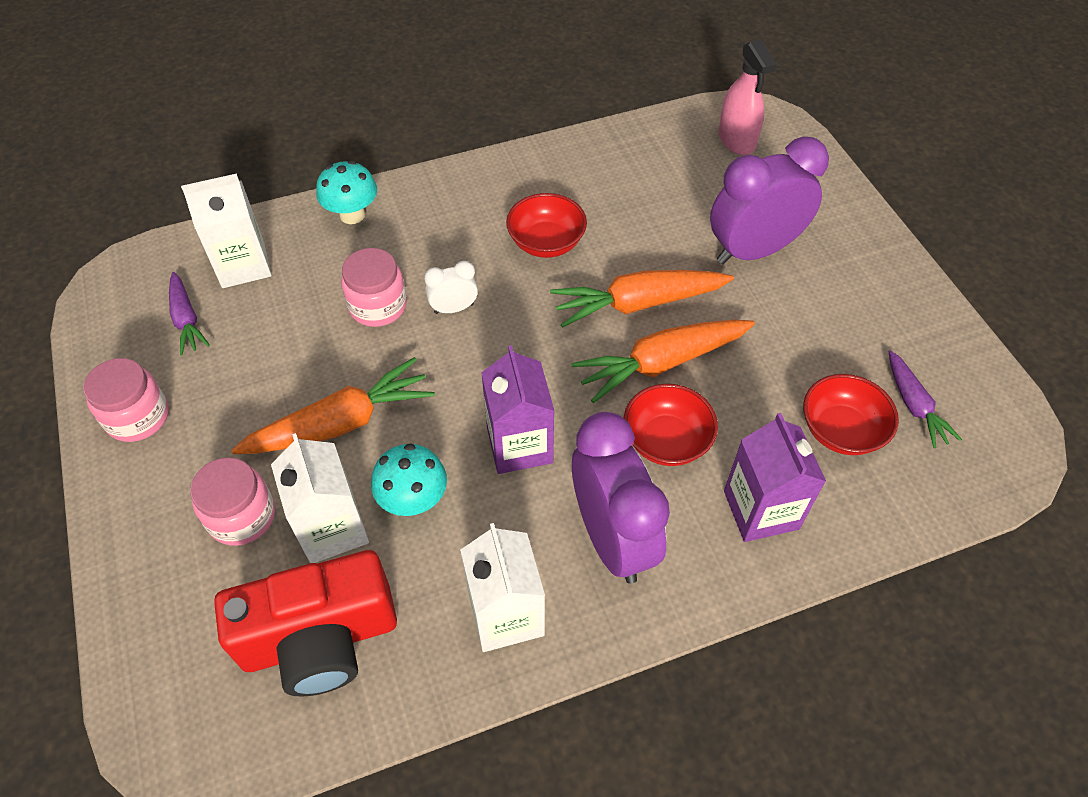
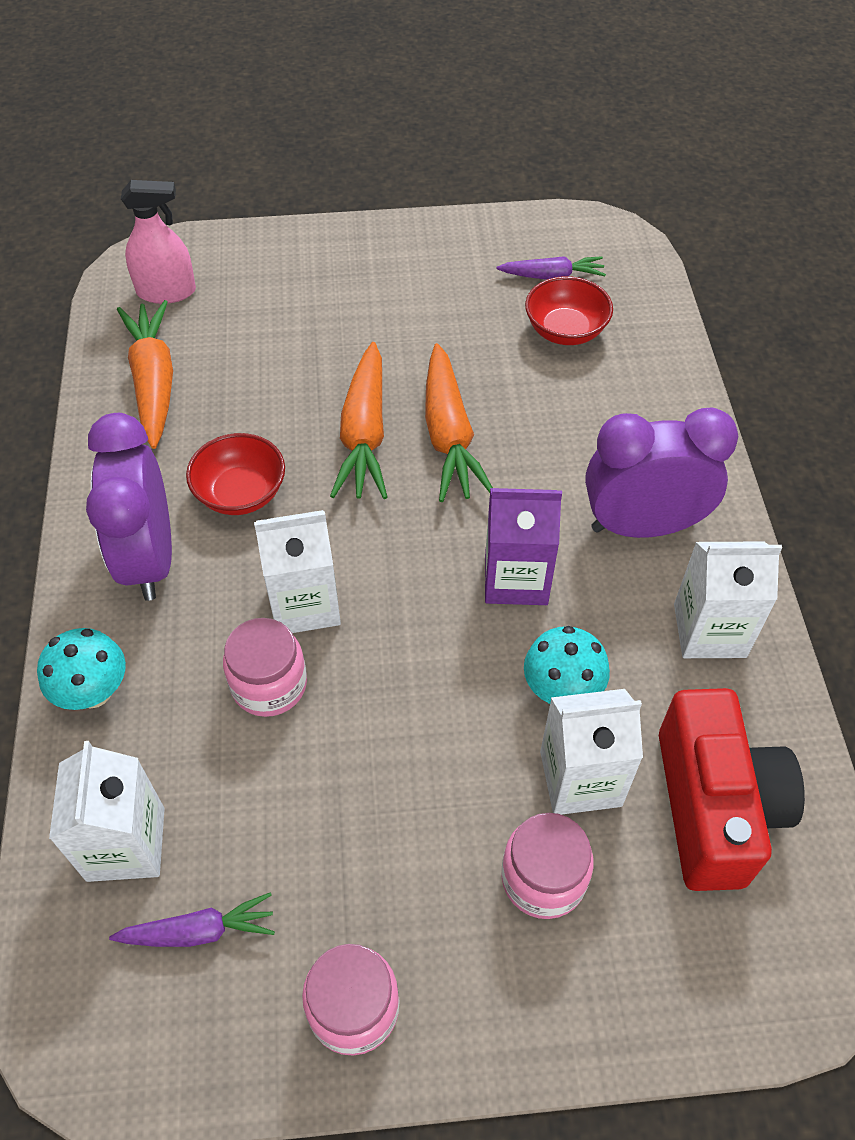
camera: 75 degrees left, 0 degrees up
orange carrot [231,357,435,454] -> orange carrot moved to [117,300,173,449]
white clock [424,261,478,314] -> white carton [254,510,341,633]
red bowl [624,384,718,466] -> none
purple clock [710,137,829,264] -> purple clock moved to [86,413,172,601]
purple carton [724,413,826,542] -> none

